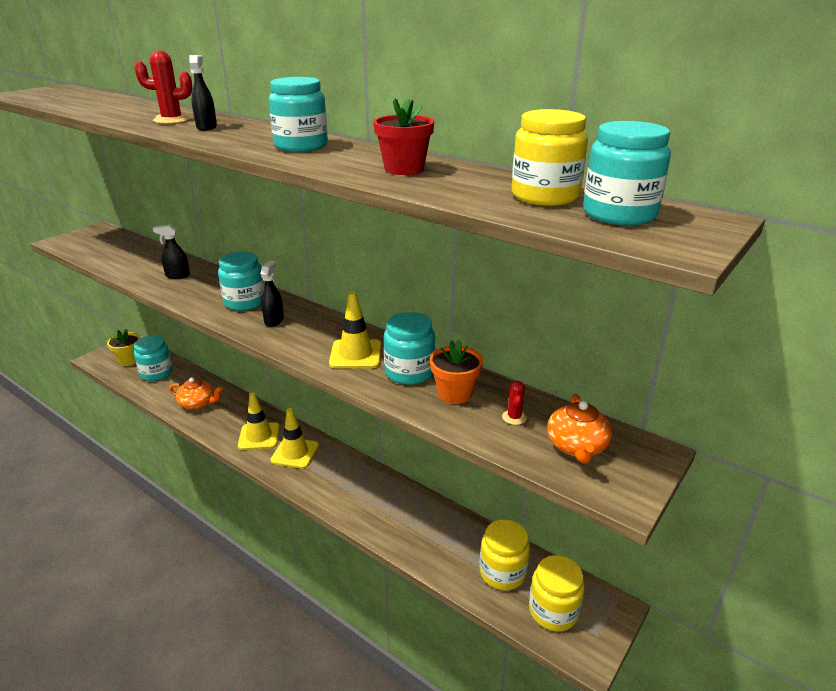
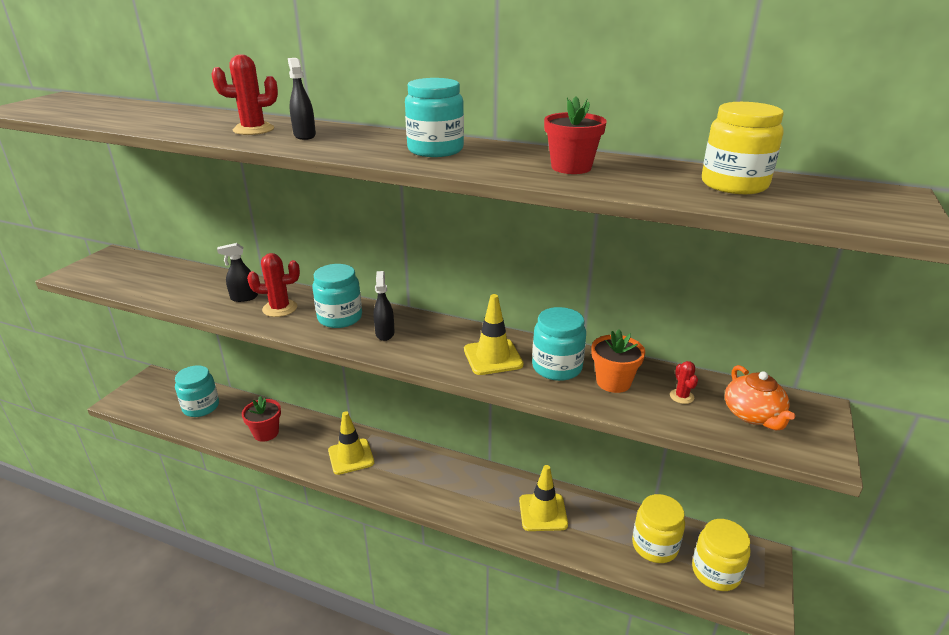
camera: 15 degrees left, 0 degrees up
yellow flower pot [107,329,140,366] -> none
orange teapot [169,377,223,410] -> red flower pot [242,396,281,442]
yellow traffic cone [270,408,319,469] -> yellow traffic cone moved to [519,465,568,531]
turquoise jar [583,121,671,225] -> none
none -> red cactus [247,253,300,317]

